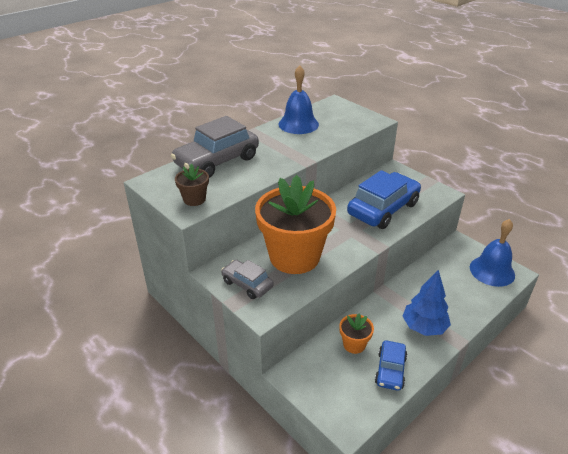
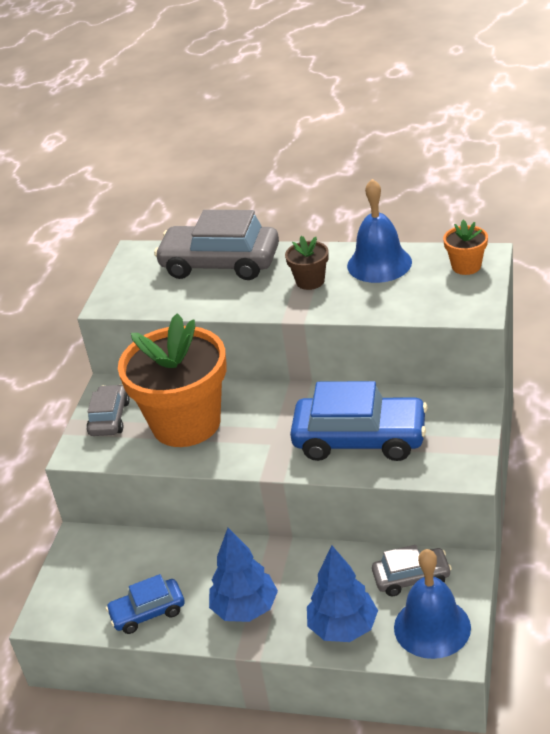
camera: 60 degrees right, 0 degrees up
brown flower pot [175,164,209,206] -> brown flower pot moved to [285,236,329,290]
orange flower pot [339,314,374,354] -> orange flower pot moved to [443,220,488,275]
none -> blue tree [307,545,378,642]
none -> grey car [372,545,452,596]

